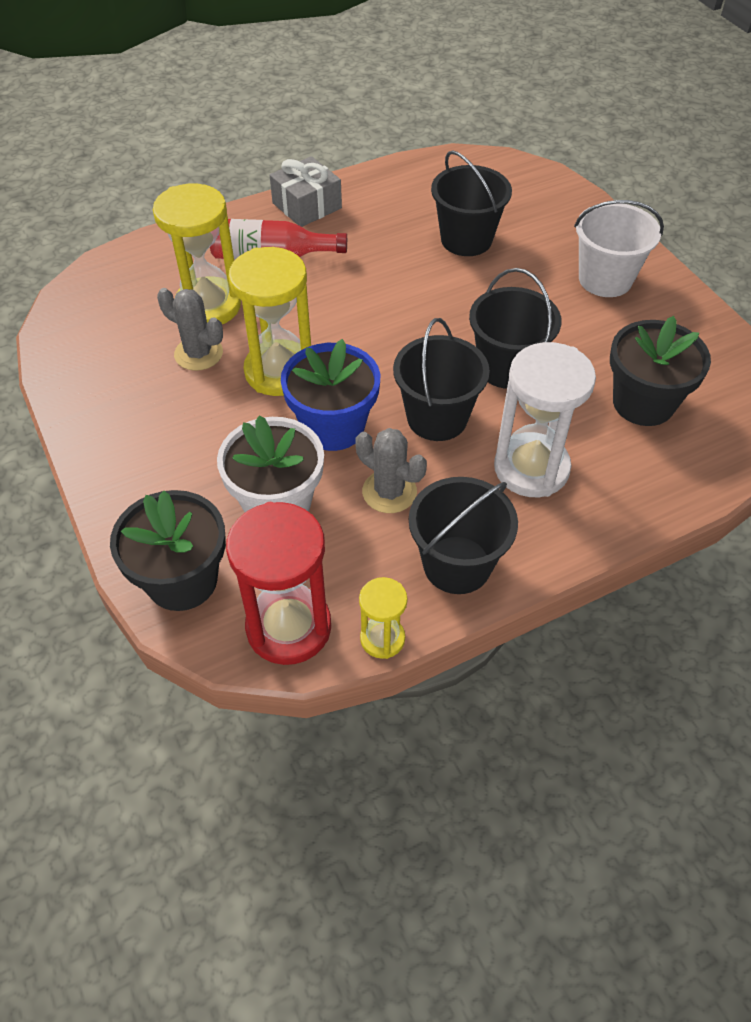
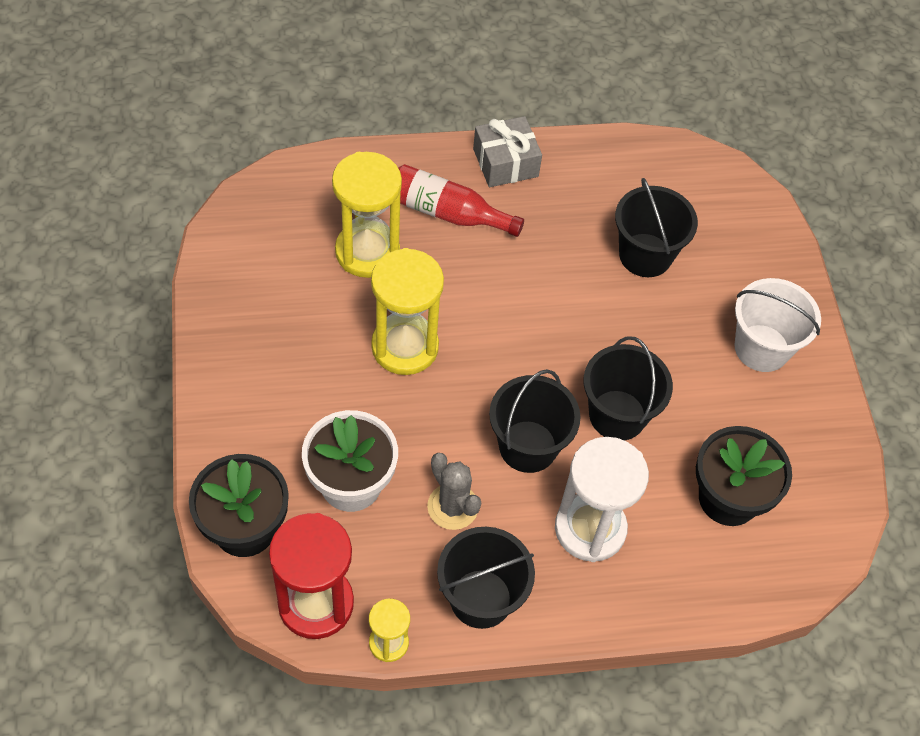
camera: 15 degrees right, 5 degrees up
grey cactus [157,288,223,371] -> none
blue flower pot [281,339,380,451] -> none

